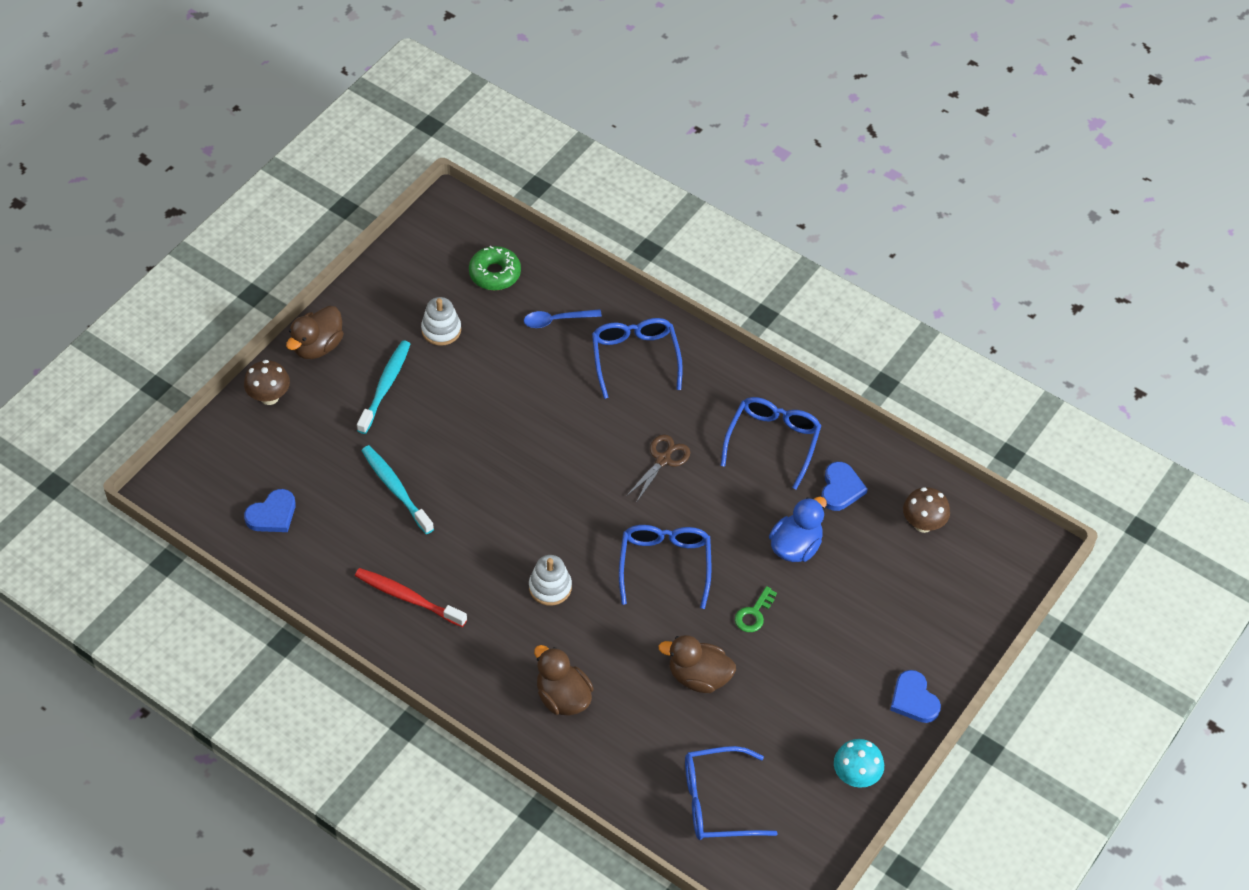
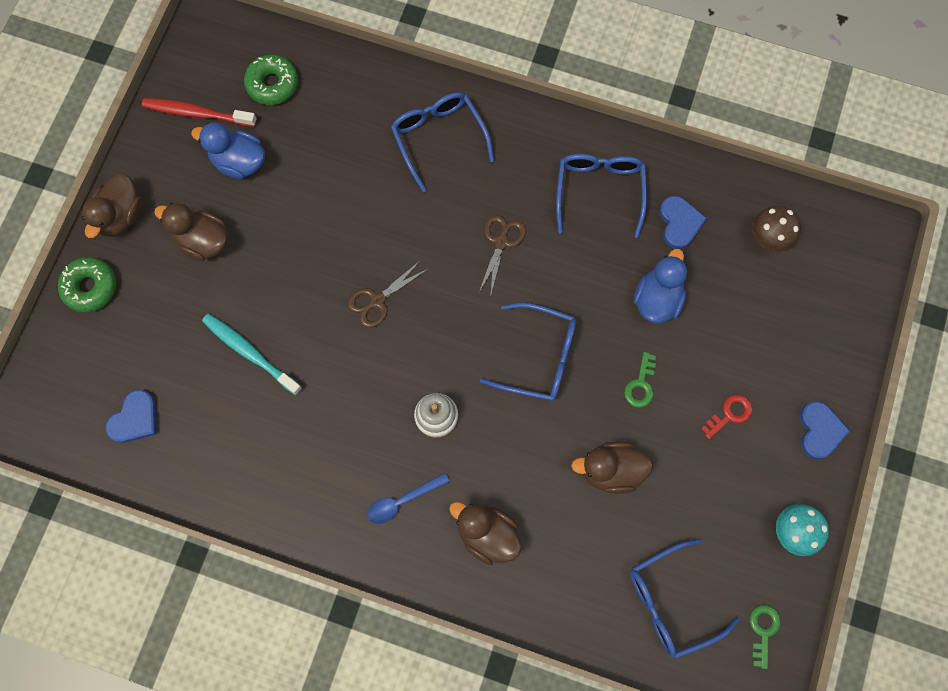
camera: 15 degrees left, 20 degrees up
brown mushroom [244,360,290,405] -> green donut [58,257,116,312]
red toothbrush [355,568,467,627] -> red toothbrush moved to [142,98,257,127]
turquoise toothbrush [357,340,410,434] -> brown duck [154,203,228,261]
white stacking toy [421,297,461,346] -> blue duck [191,123,265,179]
blue spoon [524,309,602,328] -> blue spoon moved to [367,473,449,524]
blue glasses [619,525,712,609] -> blue glasses turned 120 degrees clockwise [480,303,576,401]
blue heart [890,670,941,723] -> blue heart turned 135 degrees counterclockwise [800,401,850,459]
none -> brown scissors [348,260,428,328]
none -> red key [701,394,752,439]
none -> green key [750,605,781,669]

